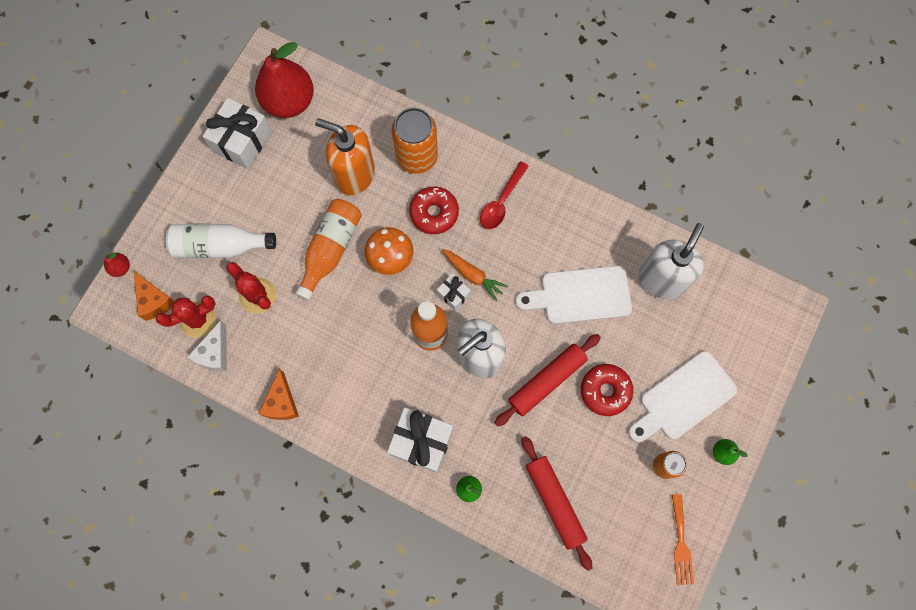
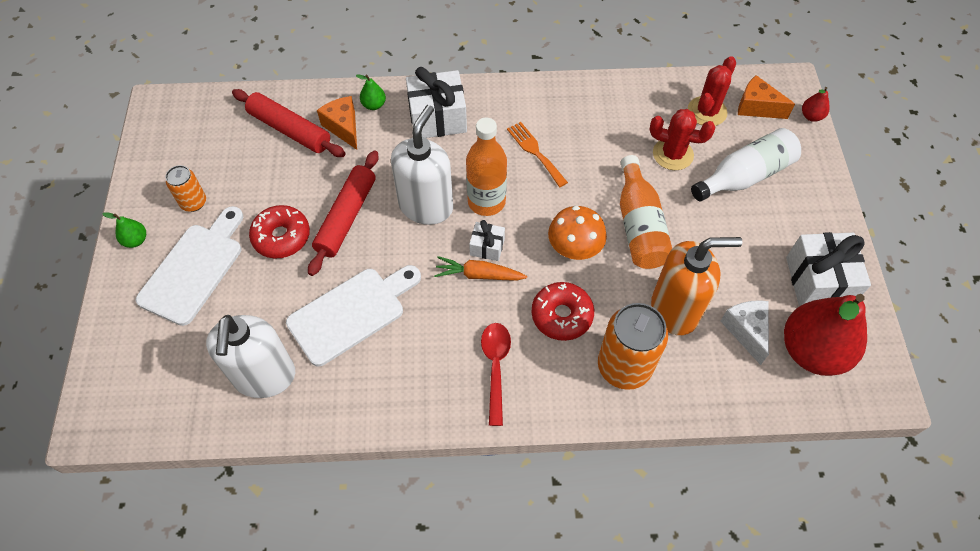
camera: 150 degrees right, 15 degrees down
white cheese [187,320,227,371] -> white cheese moved to [720,300,769,365]
orange cheese [258,369,299,420] -> orange cheese moved to [317,96,357,150]
orange fork [672,494,694,585] -> orange fork moved to [507,122,568,187]

